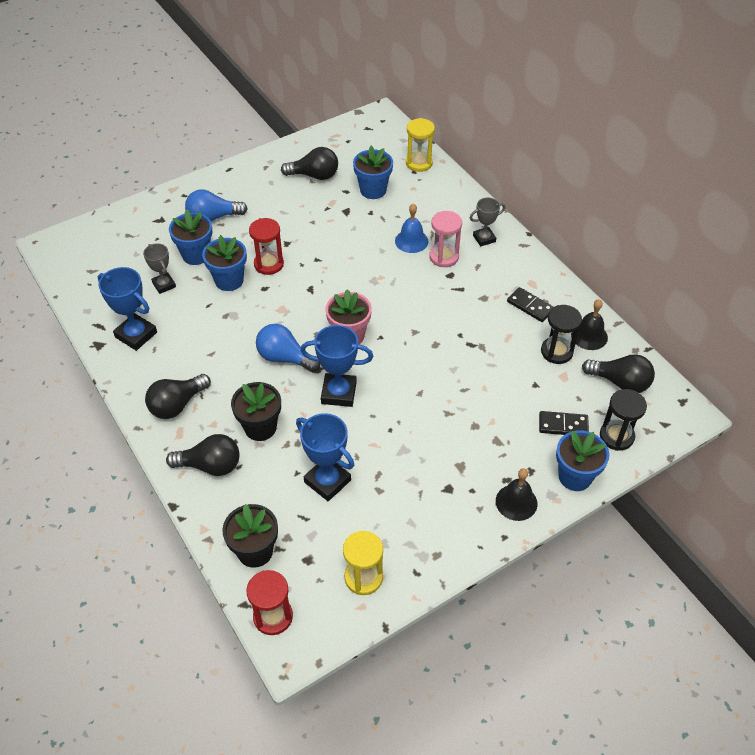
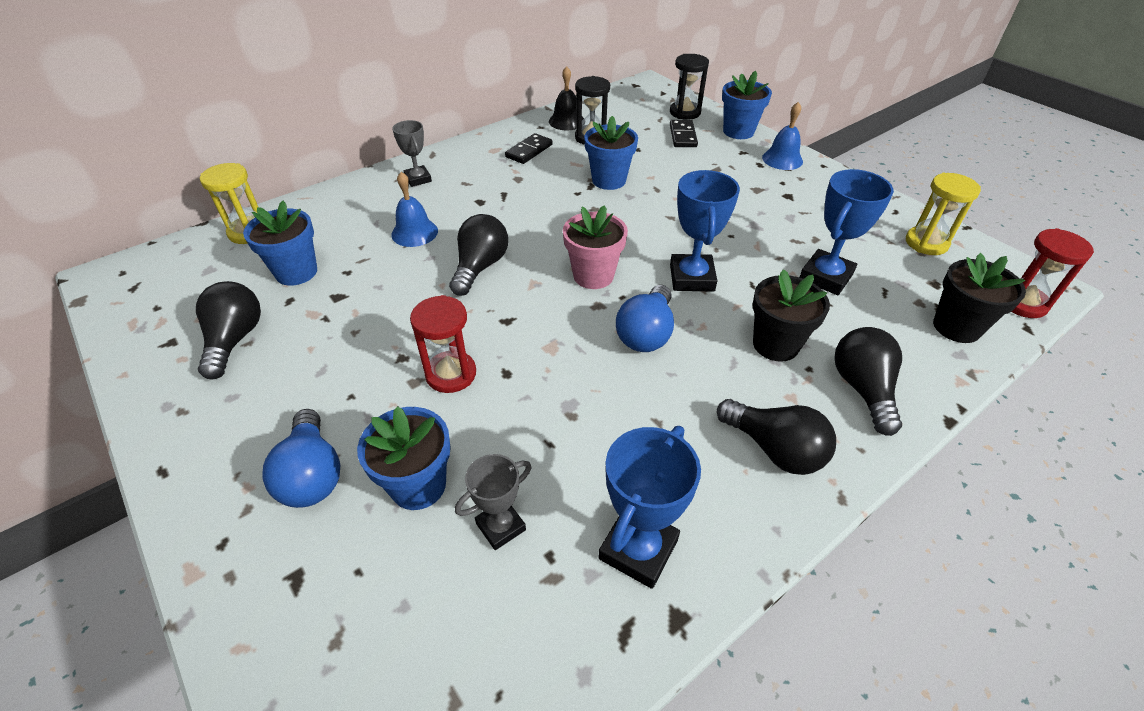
camera: 95 degrees left, 5 degrees down
blue flower pot [202,235,247,291] -> blue flower pot moved to [584,116,638,190]
pink hourglass [429,211,462,267] -> none
black bell [496,468,537,521] -> blue bell [762,102,803,170]
black light bulb [582,354,655,393] -> black light bulb moved to [449,214,508,296]

